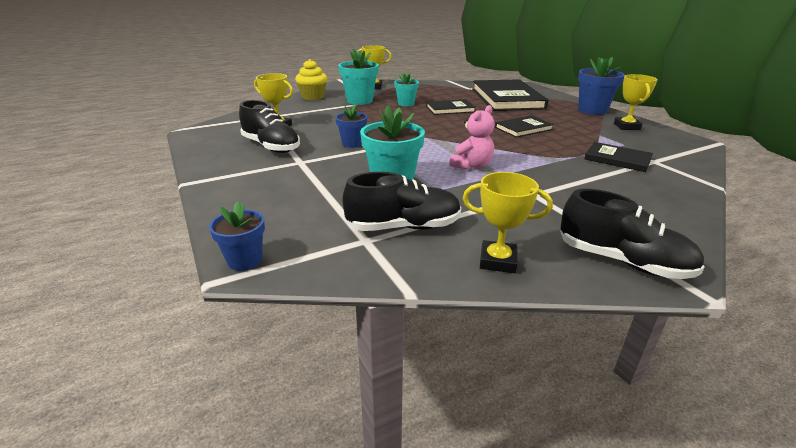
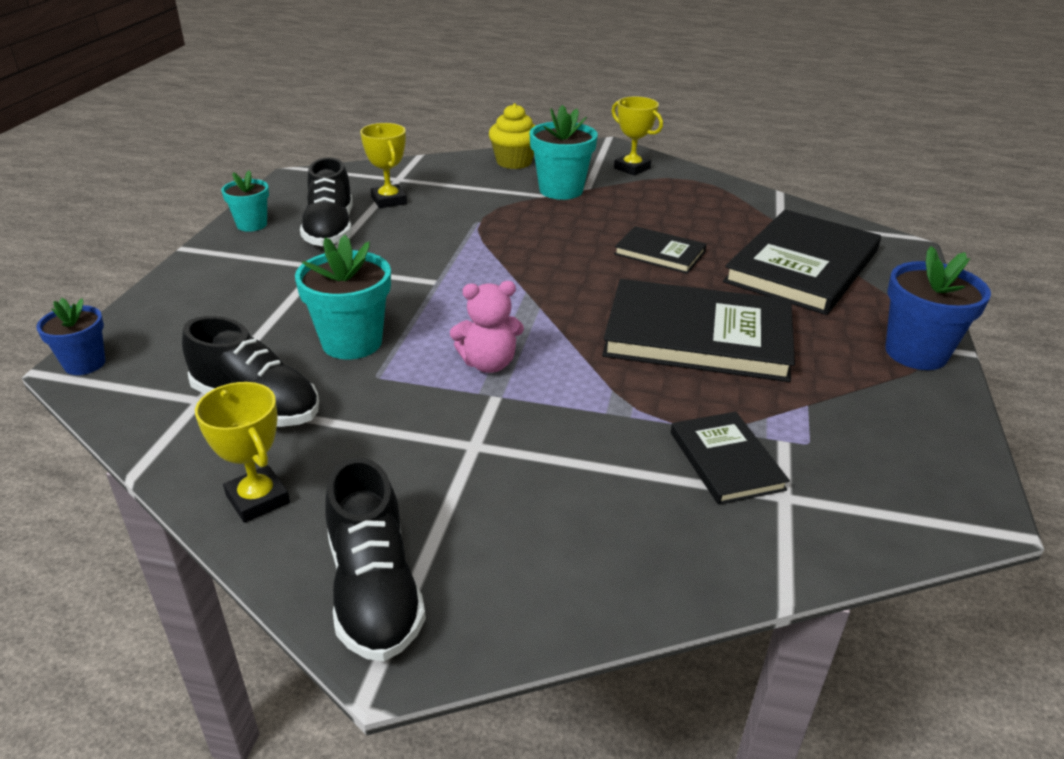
camera: 40 degrees right, 5 degrees up
blue flower pot [335,104,367,148] -> none
turquoise flower pot [394,72,419,106] -> turquoise flower pot moved to [221,171,269,232]
black book [495,115,554,138] -> black book [602,279,795,382], size x1.95
yellow trophy [614,74,658,130] -> none

